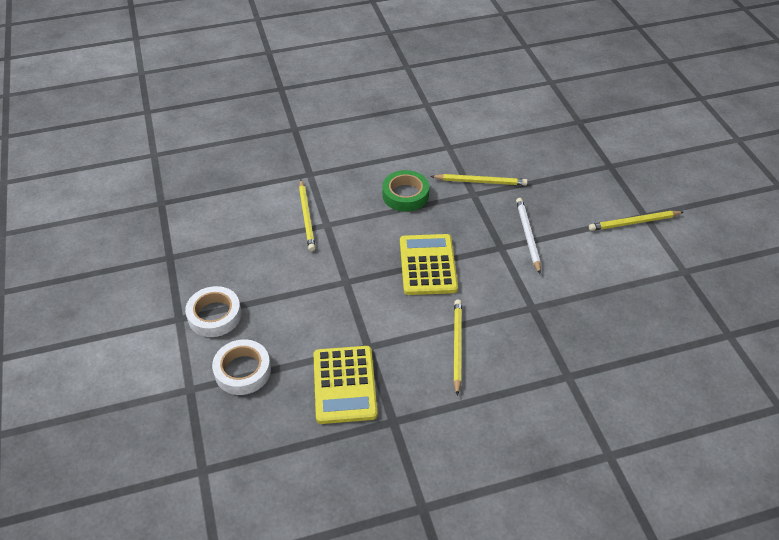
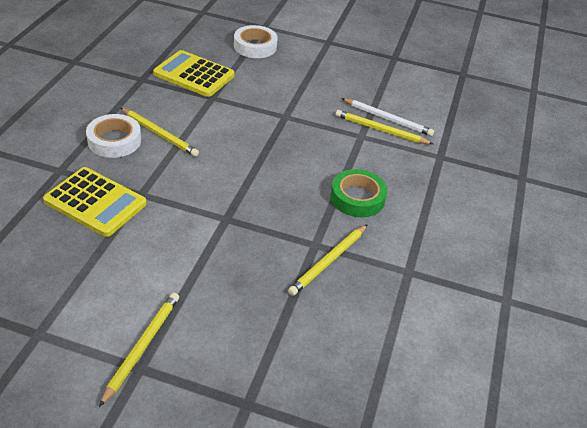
camera: 120 degrees right, 5 degrees down
white tape [185,286,242,337] -> white tape moved to [86,114,141,158]
yellow calculator [400,234,458,295] -> yellow calculator moved to [43,167,147,237]
white pencil [516,198,541,274] -> white pencil moved to [341,98,434,136]

